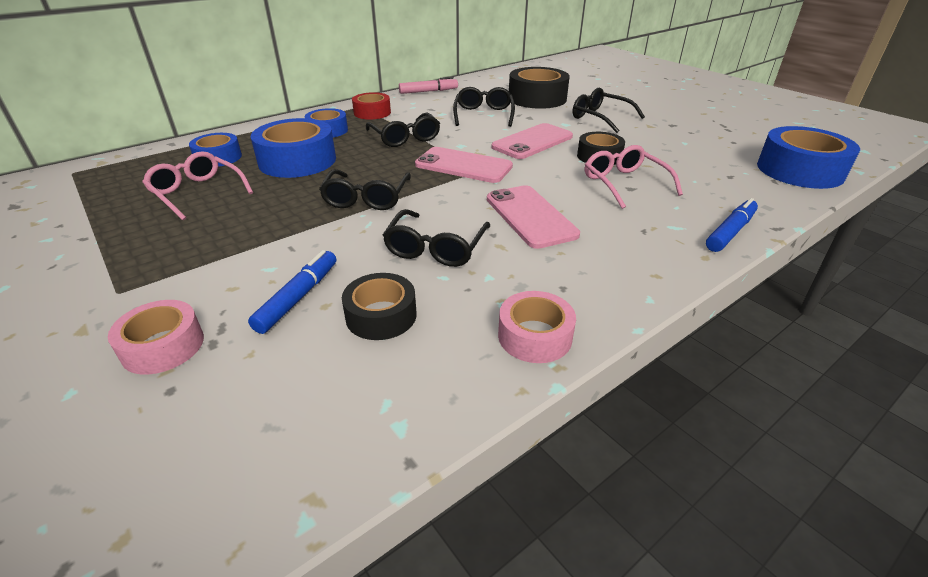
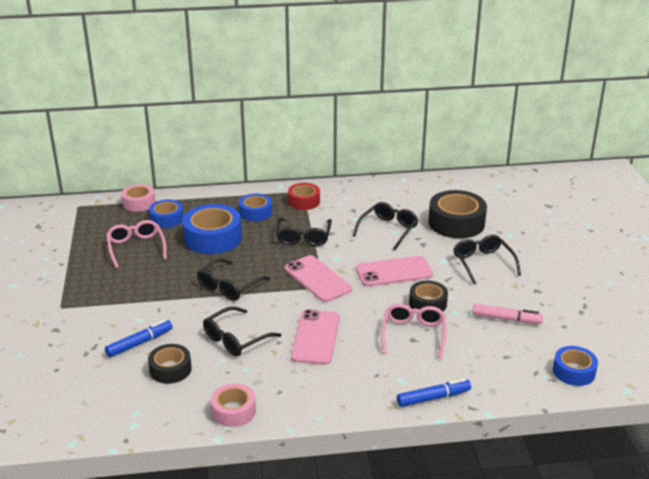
camera: 30 degrees right, 5 degrees down
pink tape [108,300,204,375] -> pink tape moved to [121,184,155,212]
pink marker [399,77,458,94] -> pink marker moved to [472,304,543,324]
blue tape [757,126,860,189] -> blue tape [553,346,598,386], size x0.59

